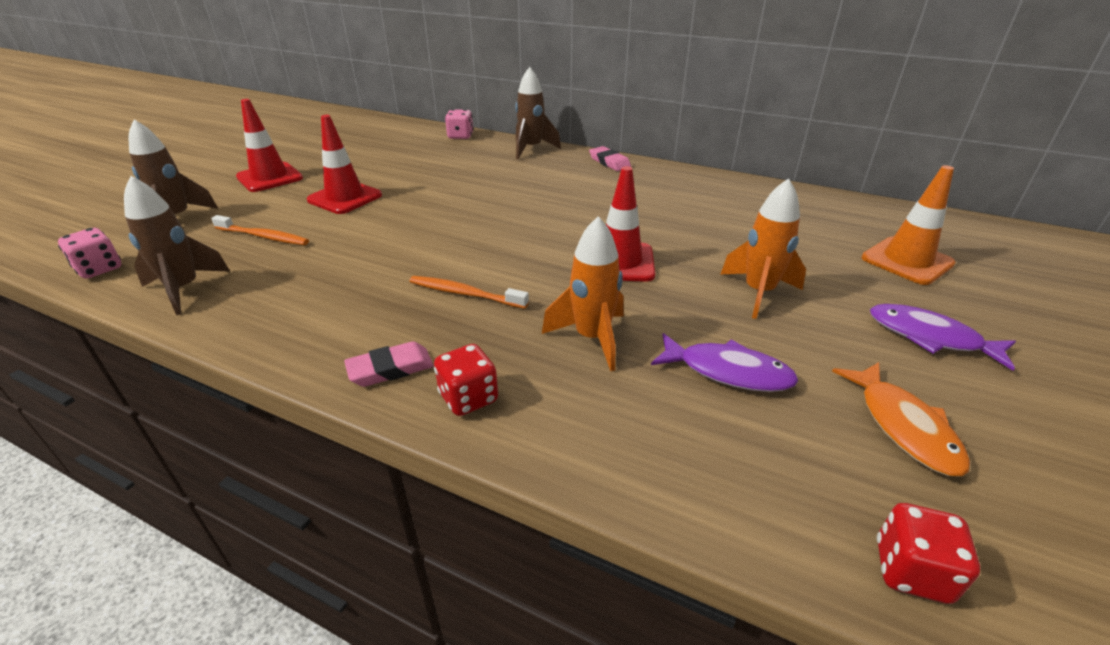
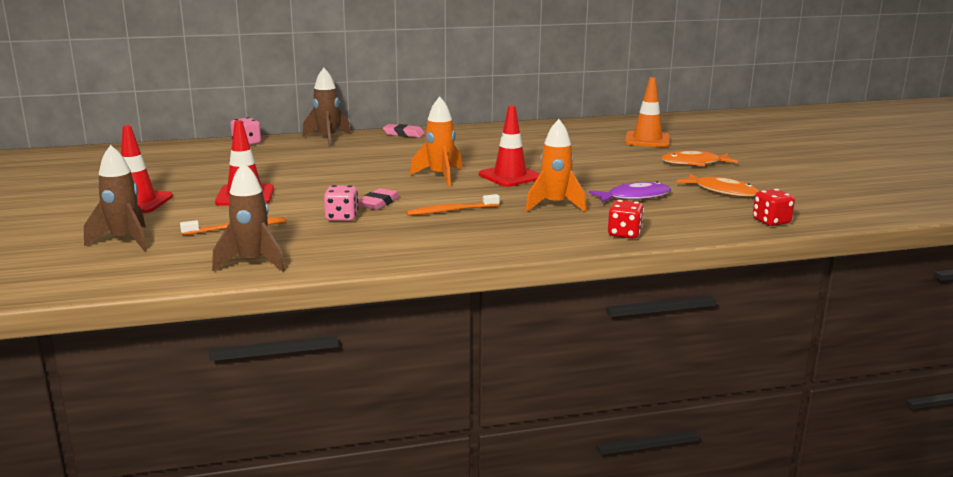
camera: 40 degrees left, 15 degrees down
pink dice [58,228,121,279] -> pink dice moved to [324,185,359,221]
pink eraser [344,341,434,387] -> pink eraser moved to [358,188,400,210]
red dice [434,344,498,416] -> red dice moved to [608,200,644,239]
orange rocket [721,178,806,319] -> orange rocket moved to [410,96,462,186]
purple fish [870,304,1016,371] -> orange fish [661,151,738,166]

